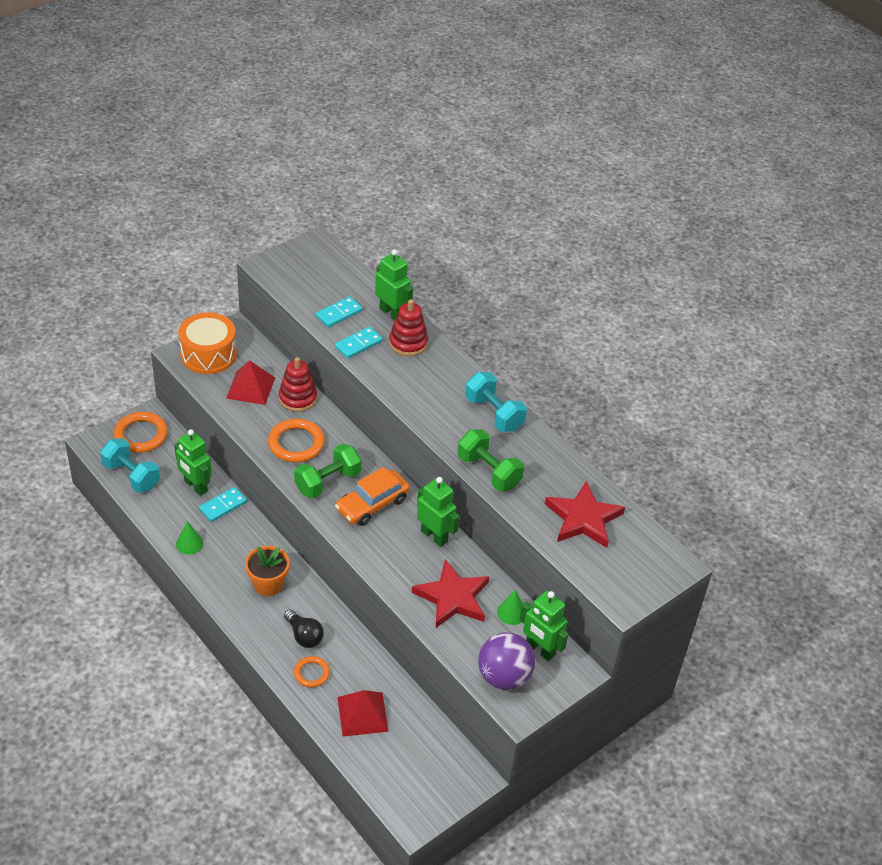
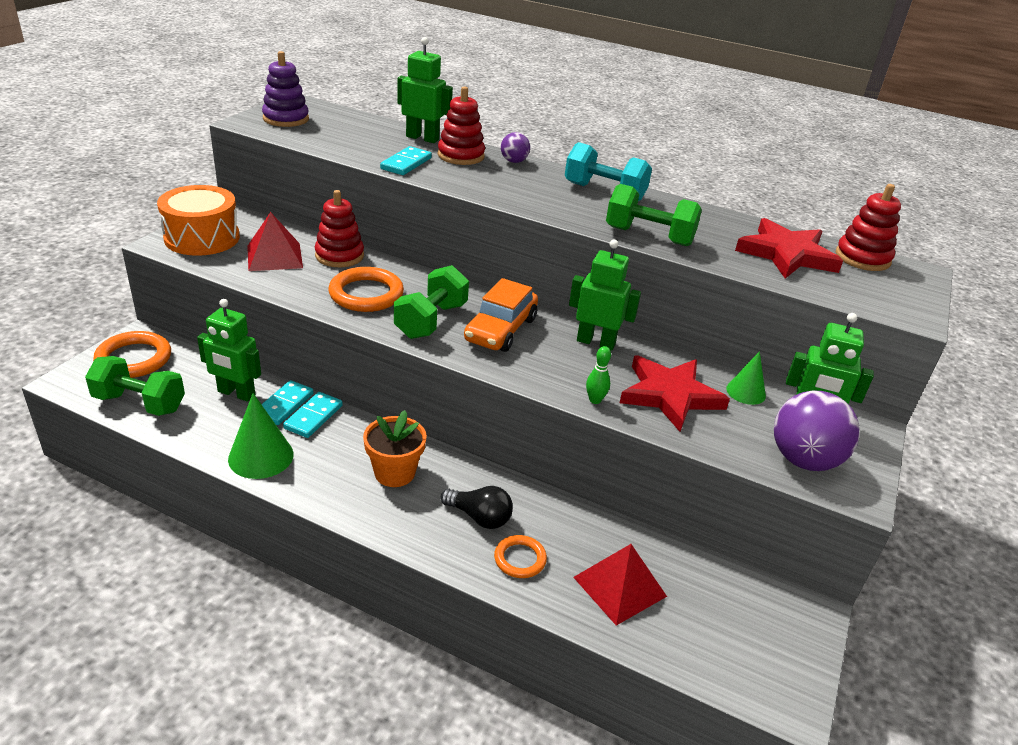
camera: 25 degrees left, 10 degrees down
turquoise dumbbell [100,438,160,493] -> green dumbbell [85,356,185,416]
green cone [176,521,204,555] -> green cone [228,393,293,479], size x1.62
turquoise domino [316,296,362,327] -> turquoise domino moved to [283,392,343,438]
none -> purple stacking toy [262,51,309,127]
none -> purple ball [501,132,530,163]
none -> green bowling pin [586,346,611,404]
none -> red stacking toy [836,184,901,271]

